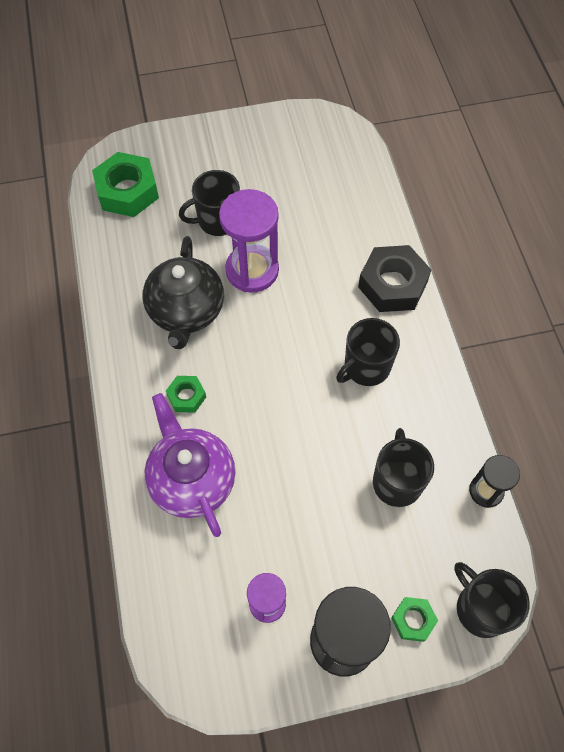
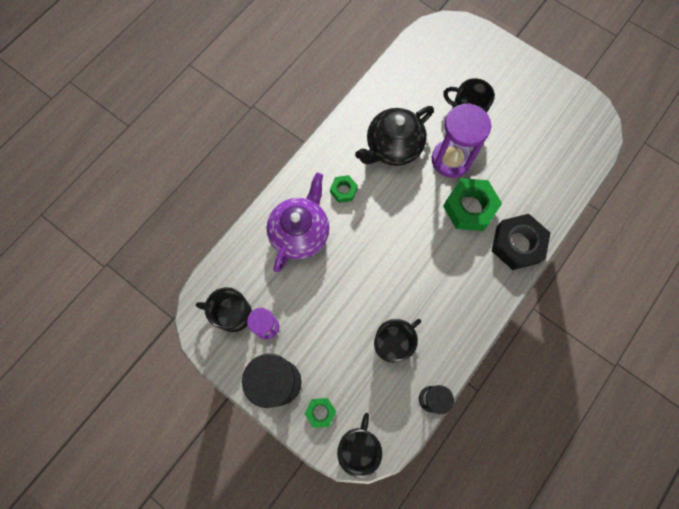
camera: 50 degrees right, 10 degrees up
green nut [92,152,159,217] -> green nut moved to [443,178,502,231]
black mug [336,318,400,386] -> black mug moved to [196,287,252,332]

